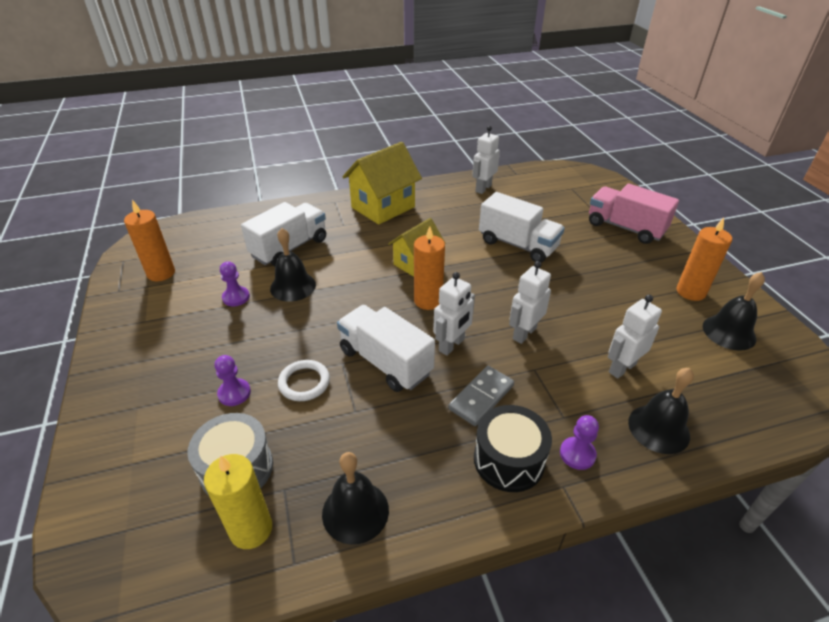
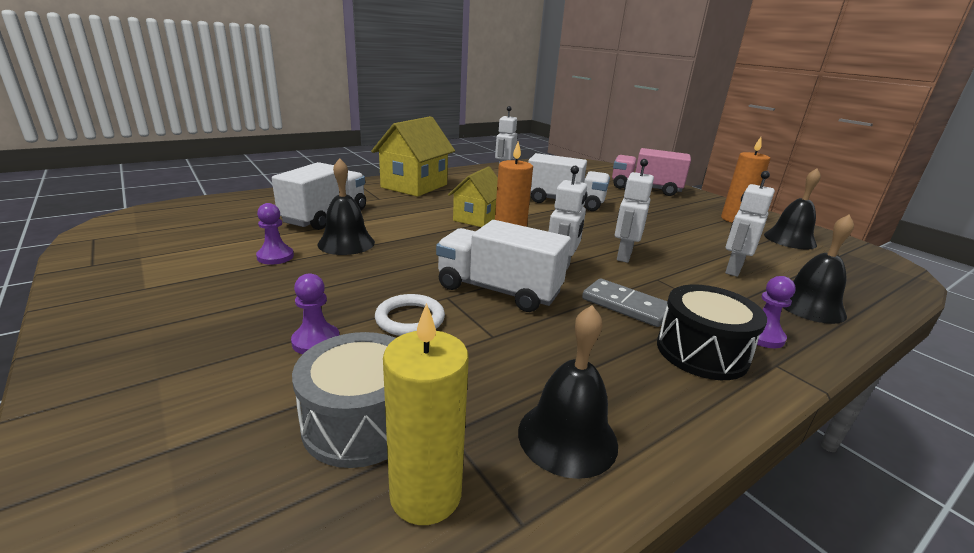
camera: 20 degrees left, 15 degrees down
orange candle [124,200,175,281] -> none
grey domino [448,366,514,426] -> grey domino turned 75 degrees counterclockwise [582,278,668,327]

